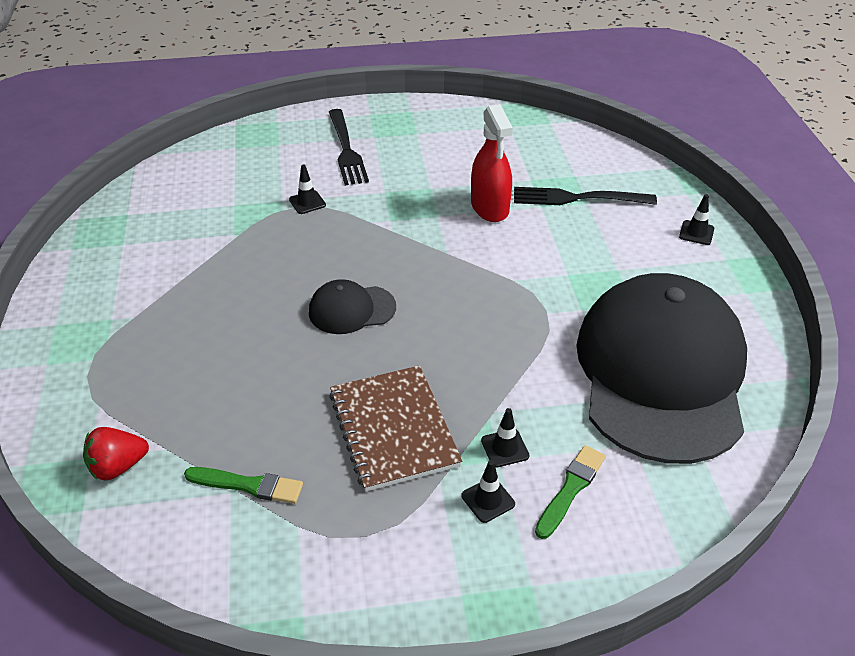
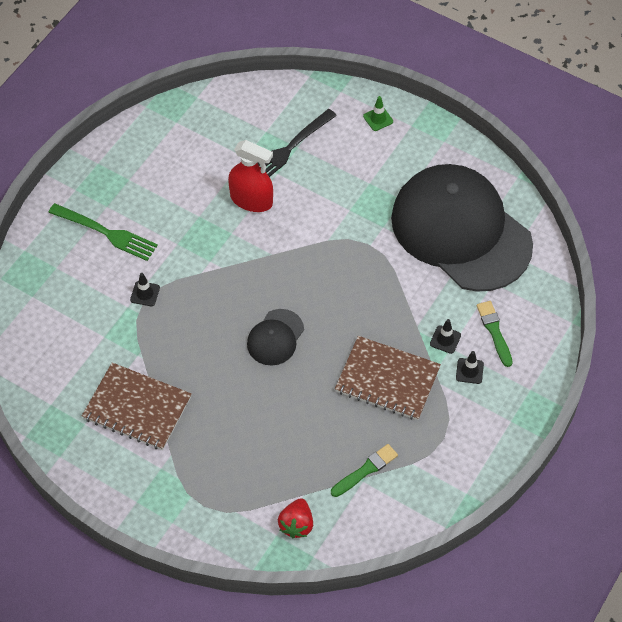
camera: 50 degrees left, 15 degrees up
black fork [329,109,369,185] -> green fork [48,203,158,261]
black traffic cone [679,194,714,245] -> green traffic cone [363,96,393,131]
none -> brown notebook [82,363,192,450]

